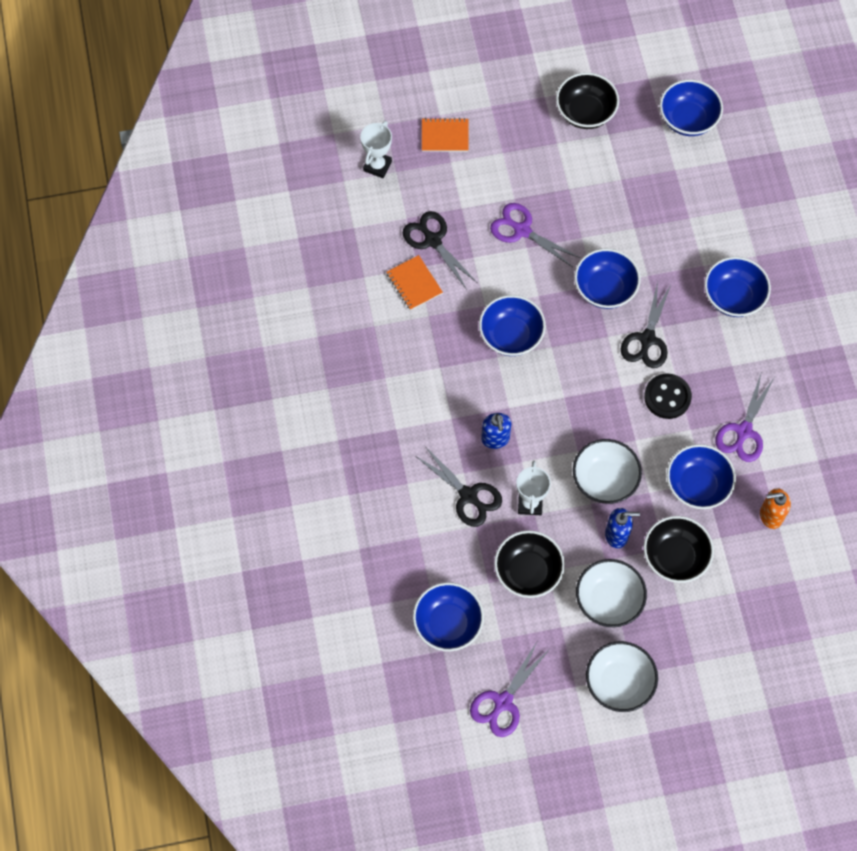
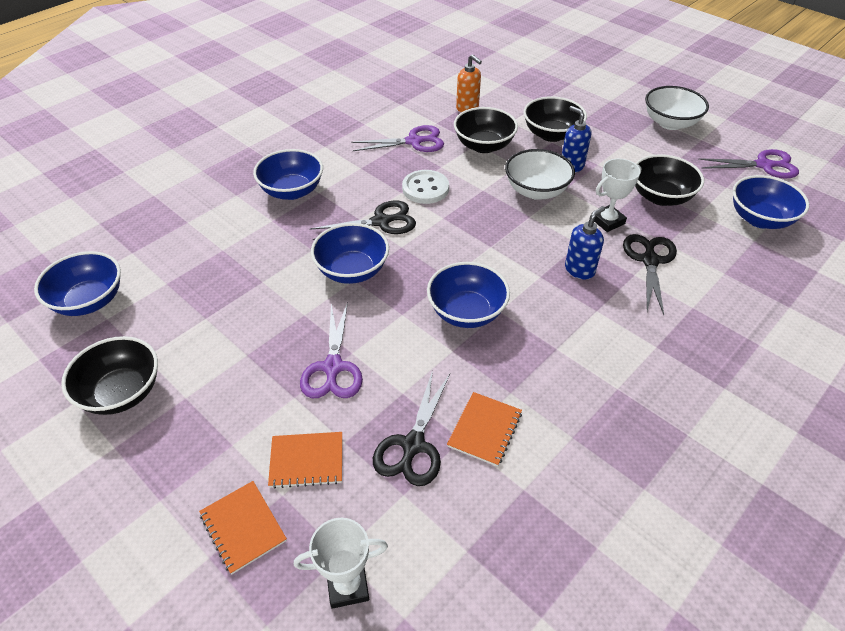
camera: 125 degrees left, 20 degrees down
white bowl [576,559,647,627] -> none
black button [644,374,692,419] -> white button [402,170,449,204]
blue bowl [667,444,736,509] -> black bowl [454,107,518,153]
none -> orange notebook [268,432,342,488]

